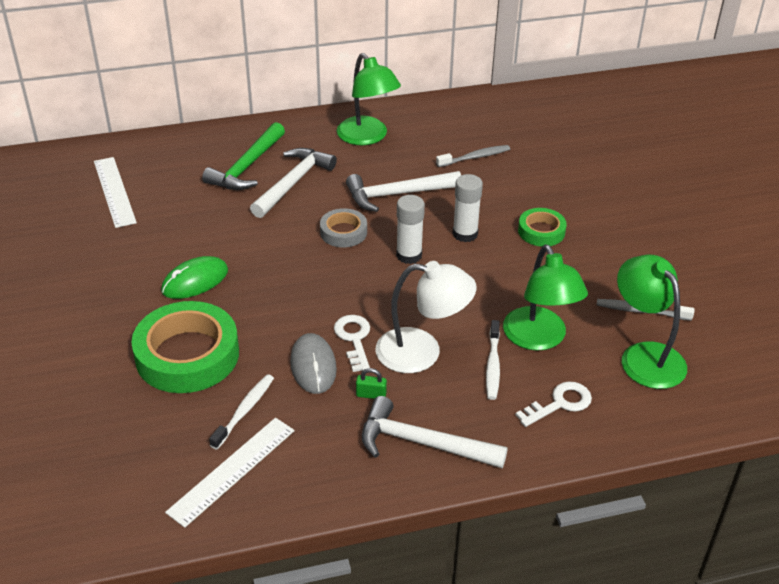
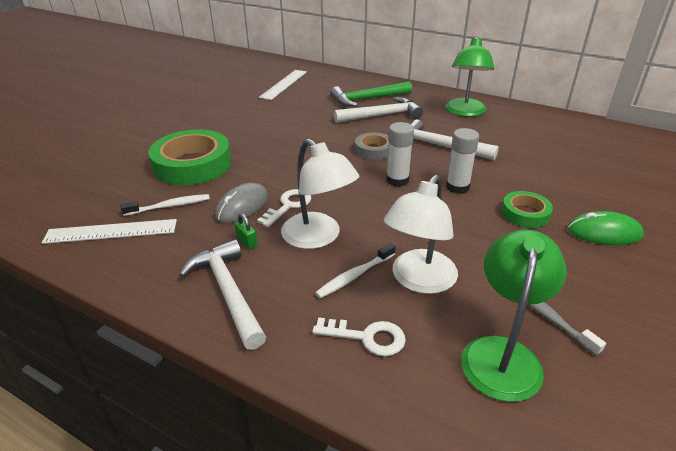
camera: 45 degrees right, 5 degrees down
green mouse [161,256,228,299] -> green mouse moved to [568,211,644,245]
grey toothbrush [436,145,510,167] -> none
green lamp [503,244,588,351] -> white lamp [384,175,458,294]

